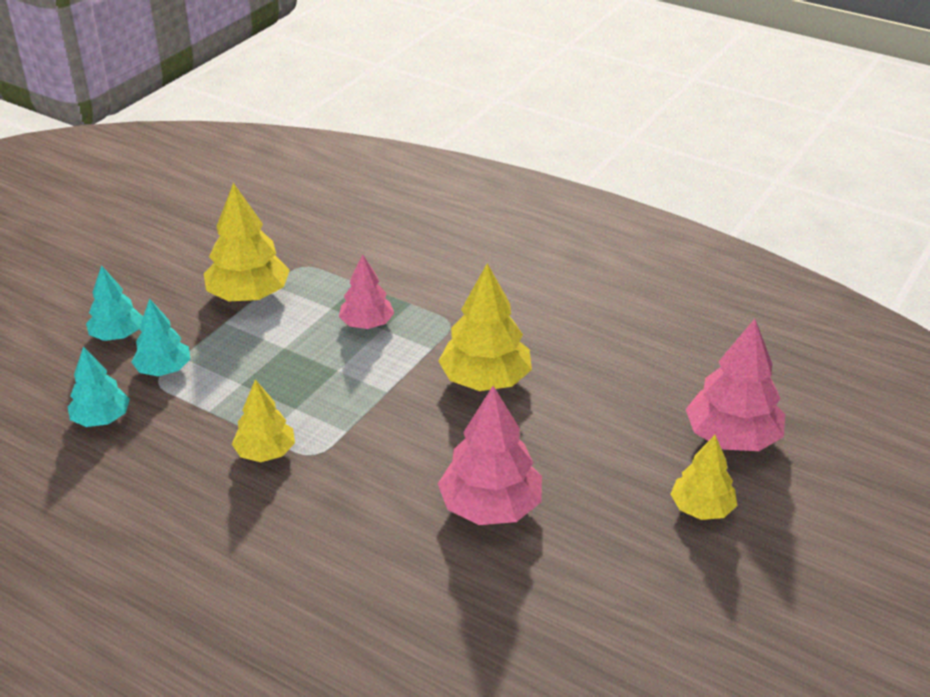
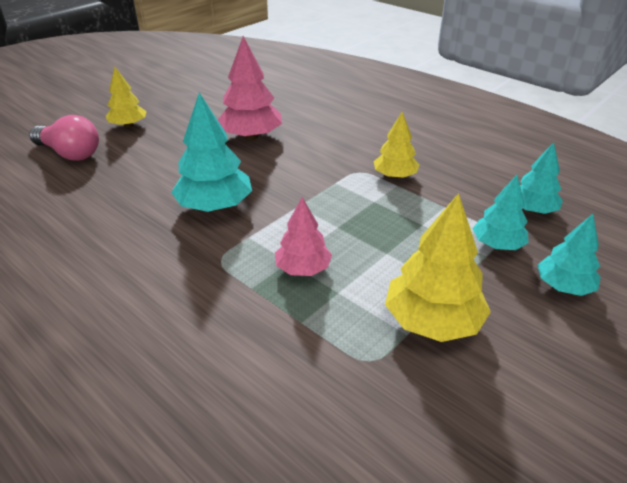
camera: 170 degrees left, 0 degrees up
yellow tree [438,263,532,391] -> turquoise tree [171,92,252,212]
pink tree [686,319,785,451] -> pink light bulb [29,115,99,161]

